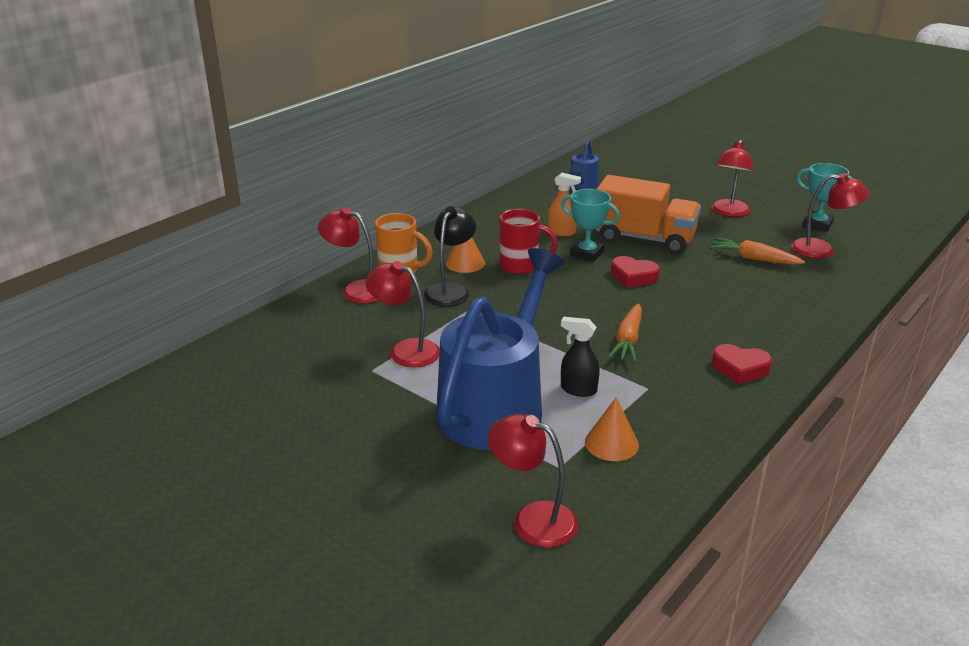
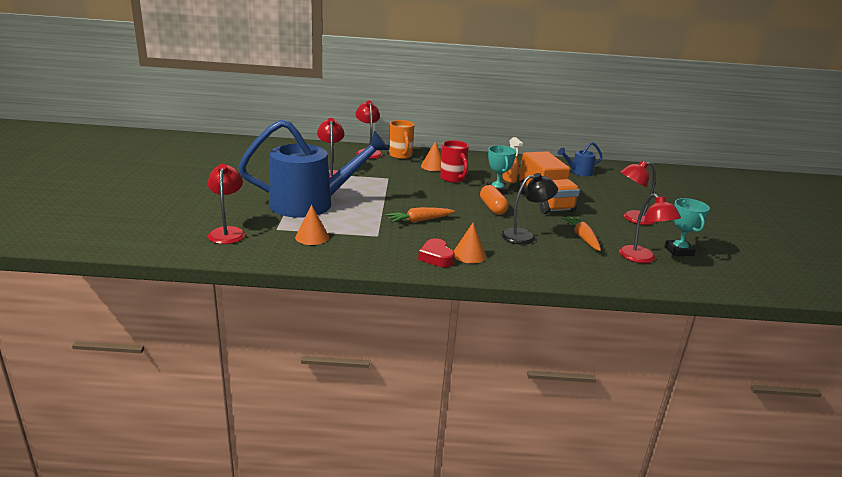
camera: 50 degrees right, 5 degrees down
black lamp [424,206,476,307] -> black lamp moved to [501,173,558,245]
black spray bottle [561,317,600,397] -> none
red heart [611,256,660,288] -> orange capsule [480,185,509,215]
none -> orange cone [454,223,486,263]

